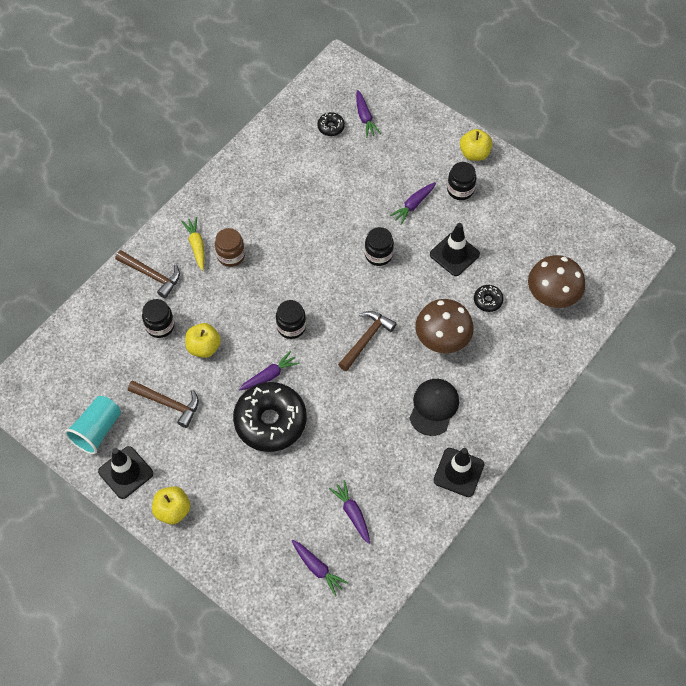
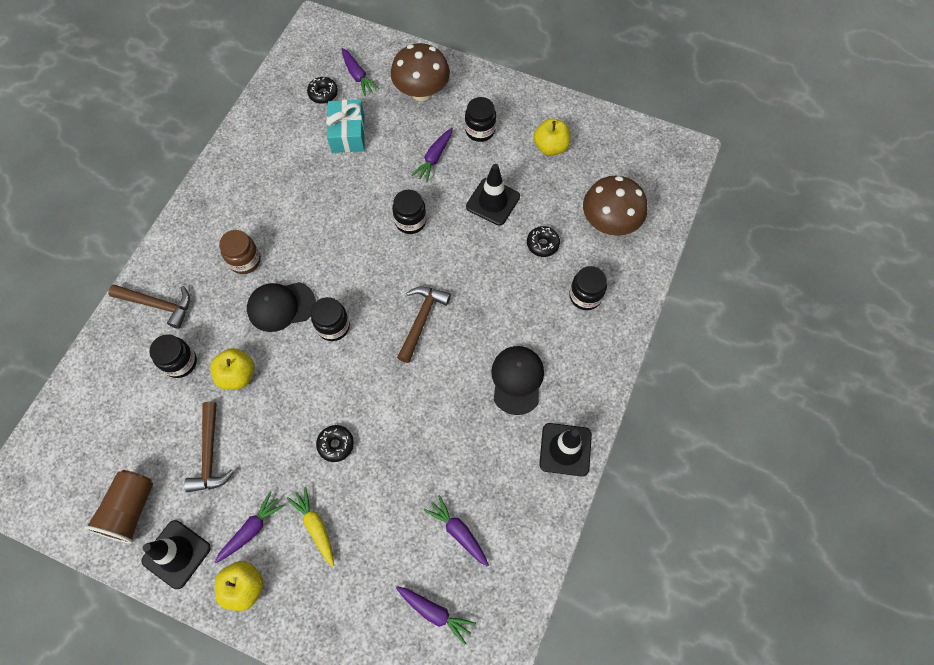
camera: 15 degrees left, 5 degrees up
turquoise cup [65,396,121,454] -> brown cup [84,470,153,544]
brown hammer [128,380,199,428] -> brown hammer turned 75 degrees clockwise [184,402,234,492]
yellow carrot [181,217,204,271] -> yellow carrot moved to [287,487,334,567]
black donut [233,382,307,452] -> black donut [316,425,354,462], size x0.43
purple carrot [239,351,300,390] -> purple carrot moved to [215,492,285,563]
brown mushroom [415,299,474,353] -> brown mushroom moved to [391,43,450,101]
yellow apple [460,129,492,161] -> yellow apple moved to [533,118,570,156]
none -> black cap [247,282,316,332]
none -> turquoise gift [326,100,365,153]
none -> black jar [569,266,607,310]

